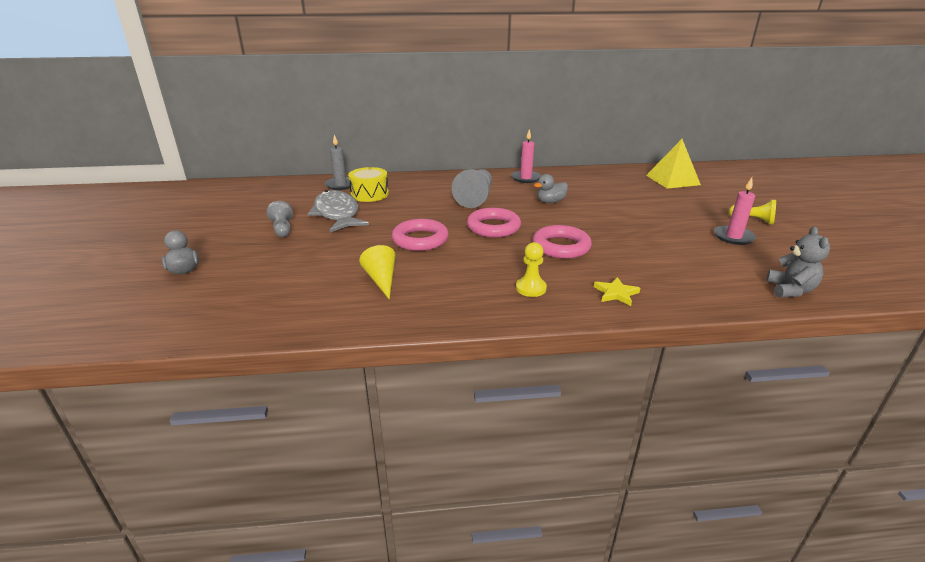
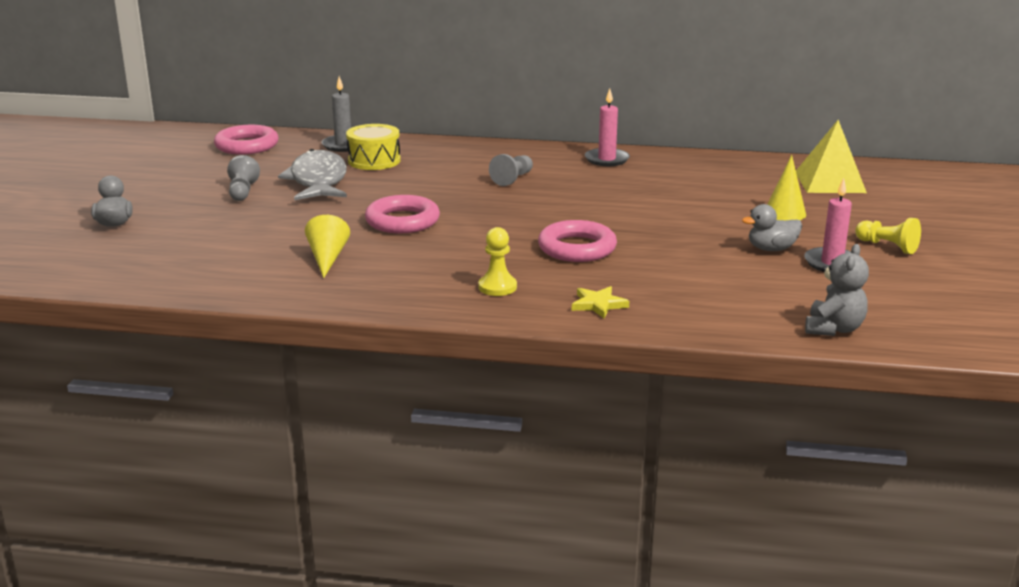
camera: 15 degrees right, 5 degrees down
grey pawn [452,169,492,208] -> grey pawn [489,154,533,186], size x0.61
pink ring [467,208,521,238] -> pink ring moved to [214,125,278,155]
grey duck [534,174,568,203] -> grey duck moved to [742,204,802,251]
none -> yellow cone [767,155,806,220]

